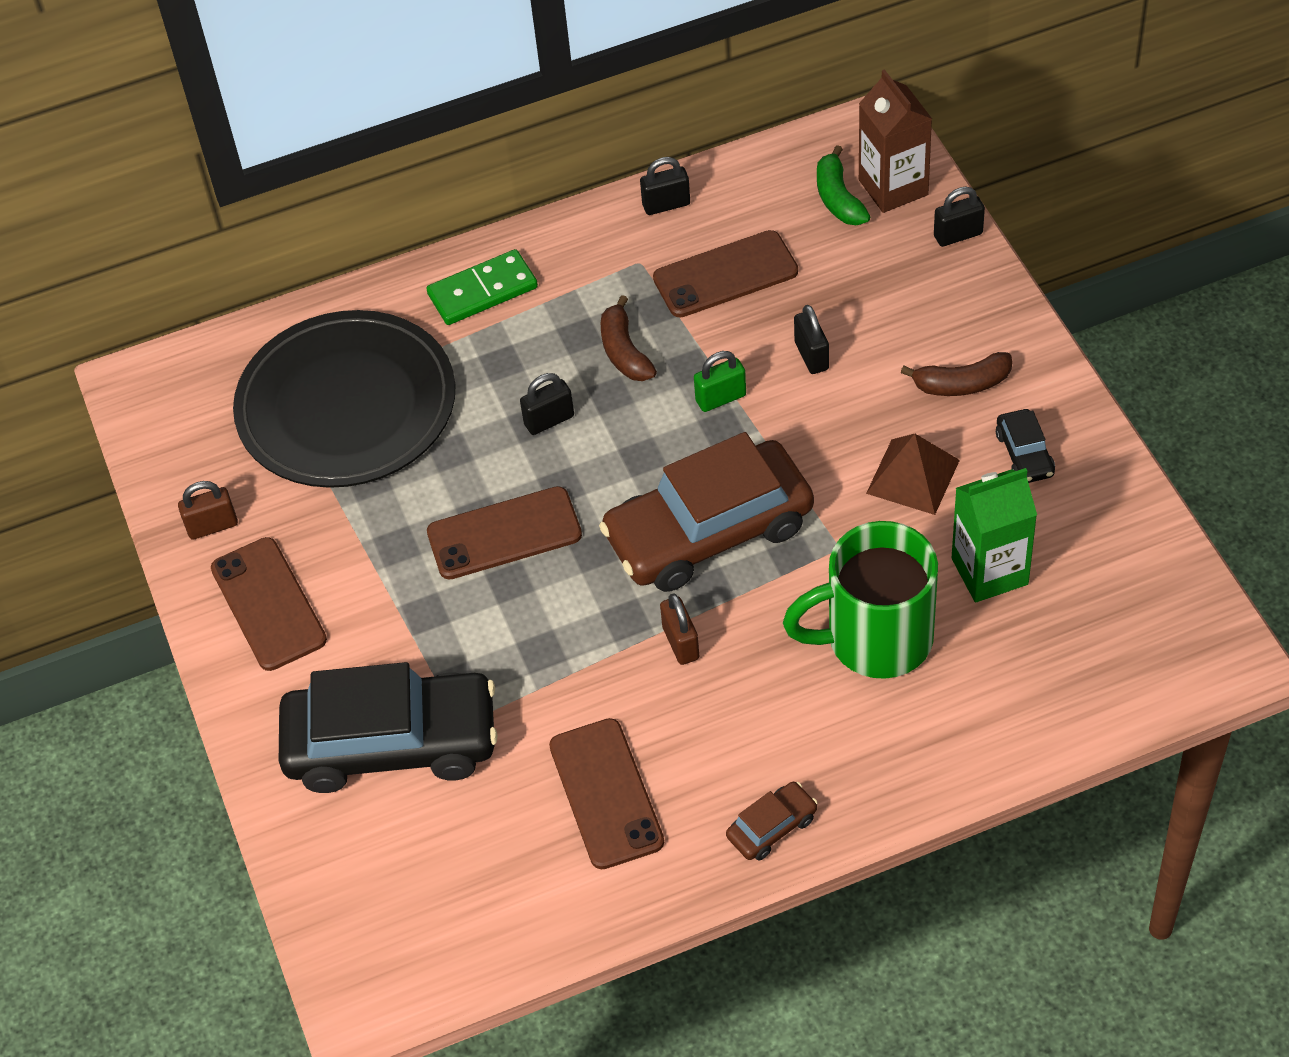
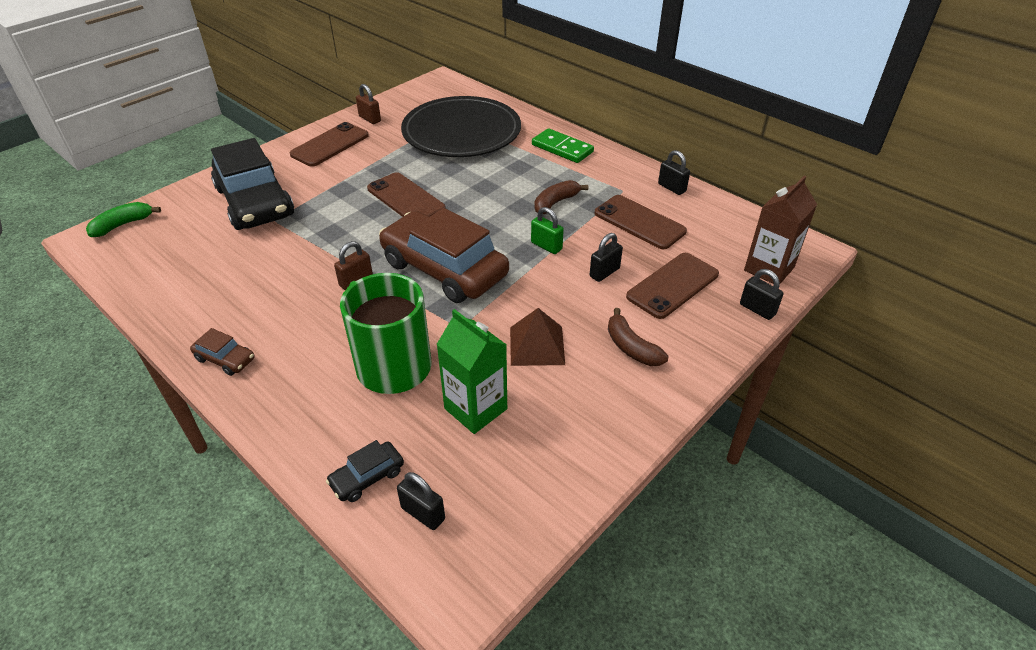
camera: 60 degrees right, 10 degrees down
black padlock [520,373,574,435] -> black padlock moved to [397,472,445,530]
brown phone [549,718,664,869] -> brown phone moved to [626,253,719,319]
green banana [817,145,871,225] -> green banana moved to [86,202,161,237]
black car [996,409,1055,483] -> black car moved to [326,440,404,502]

